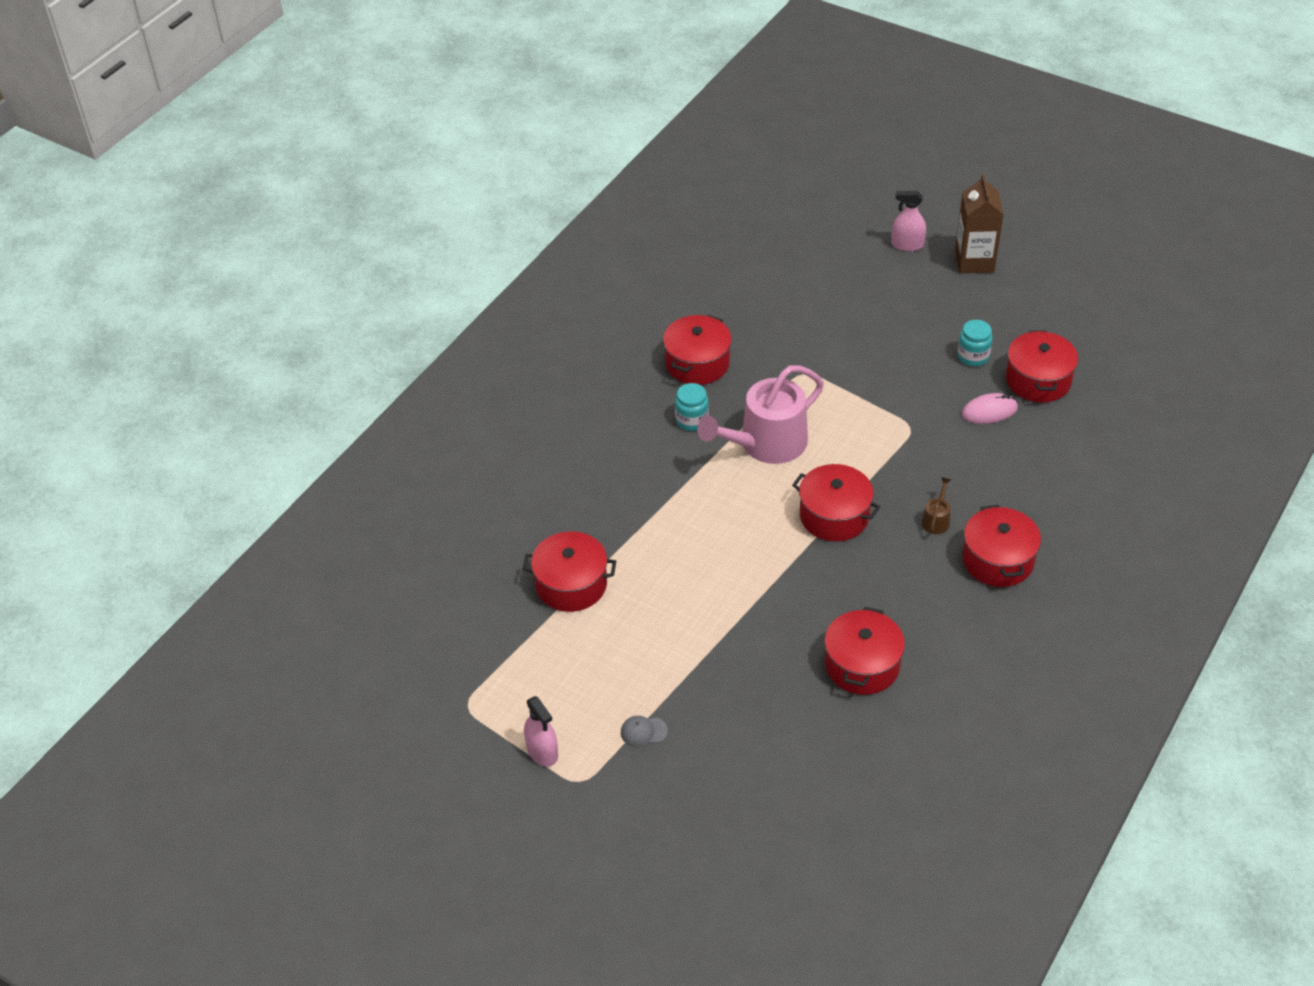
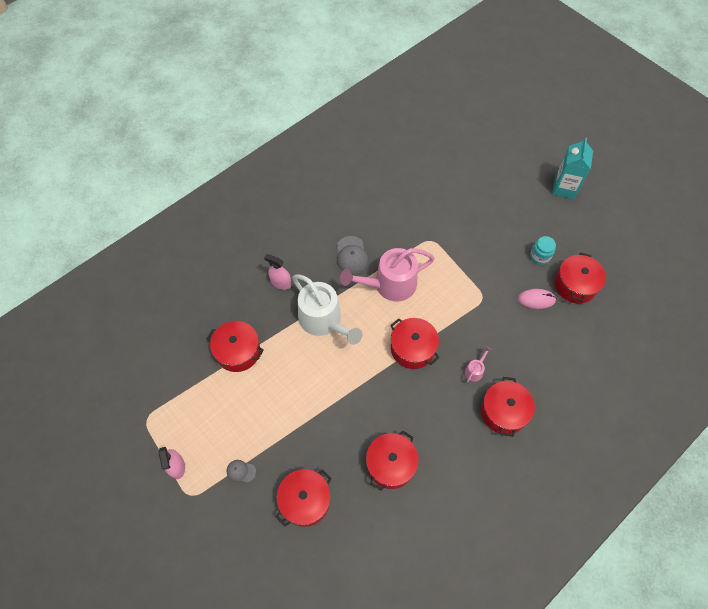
camera: 15 degrees right, 15 degrees up
red pot [663,315,732,385] -> red pot moved to [276,469,331,527]
turquoise jar [675,383,709,431] -> grey cap [337,236,368,274]
pink spray bottle [891,191,926,251] -> pink spray bottle moved to [264,254,292,290]
brown watering can [922,477,951,534] -> pink watering can [465,346,492,382]
brown carton [955,174,1004,273] -> turquoise carton [552,138,593,199]
none -> white watering can [292,274,362,345]

